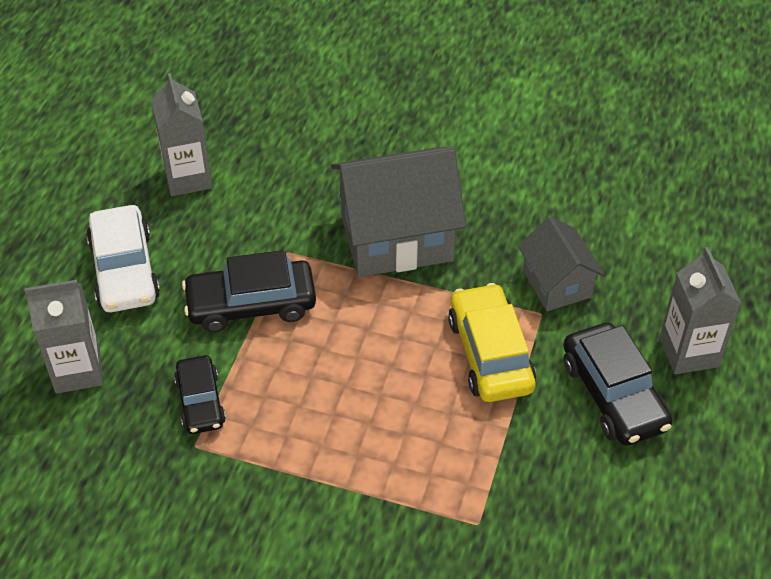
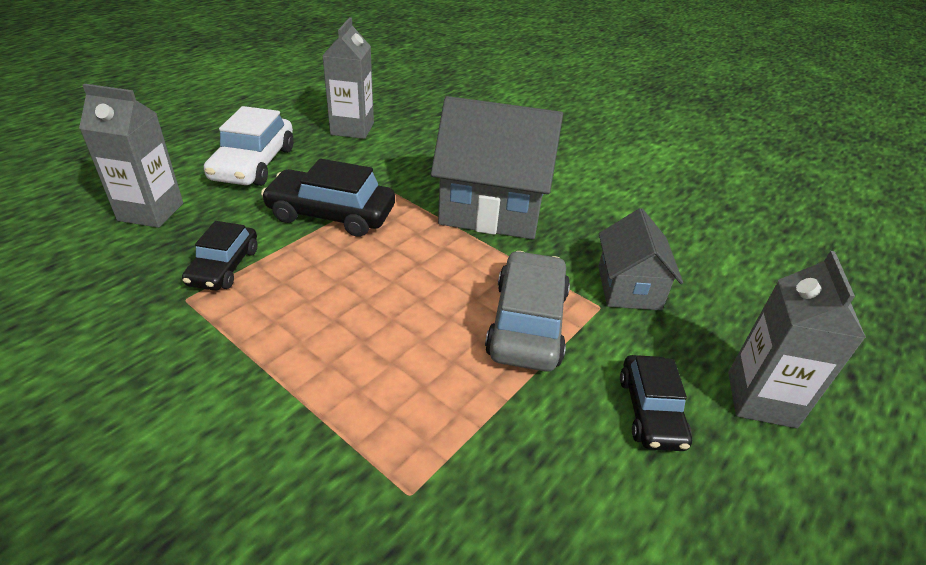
camera: 20 degrees right, 10 degrees down
yellow car [448,283,536,402] -> grey car [485,251,570,372]
black car [564,323,672,446] -> black car [620,355,692,451], size x0.64

